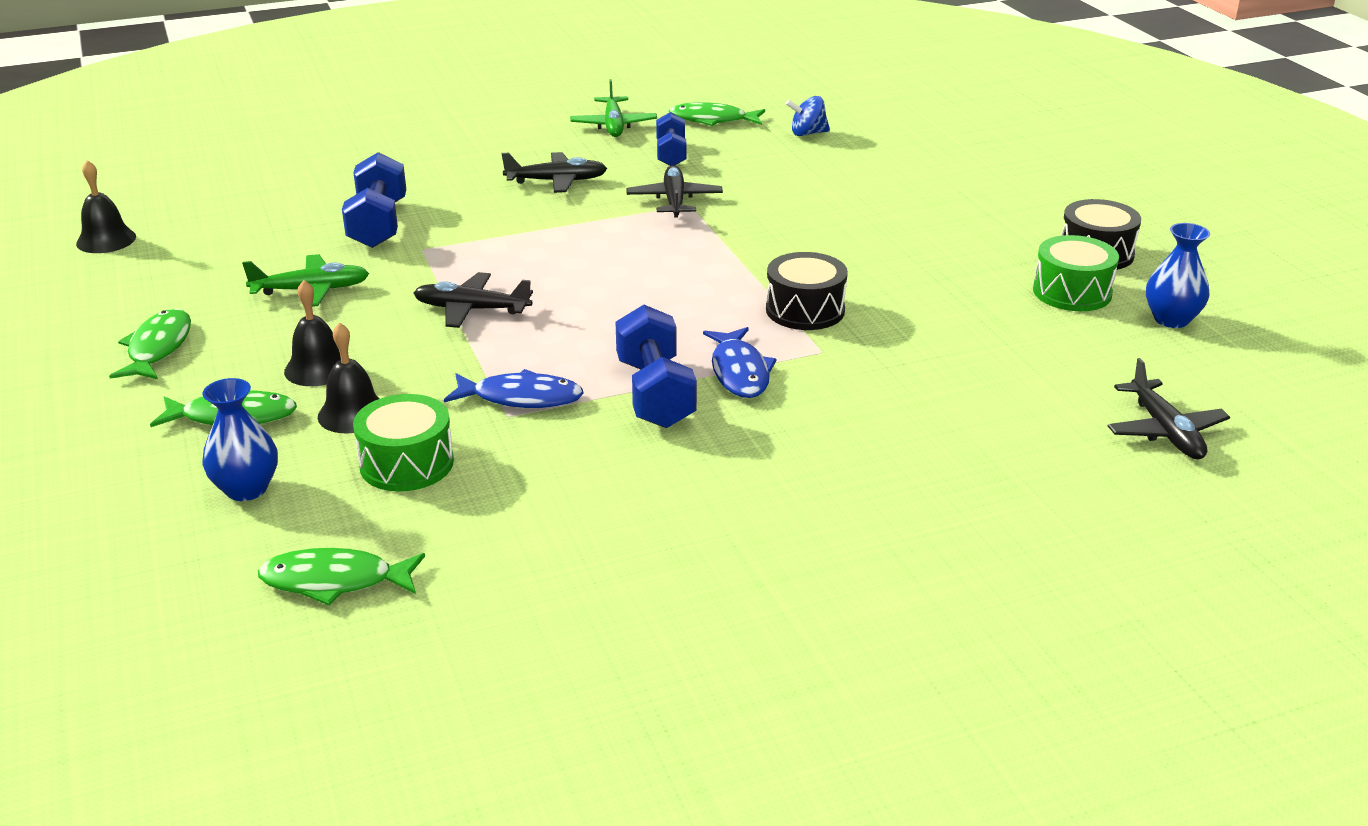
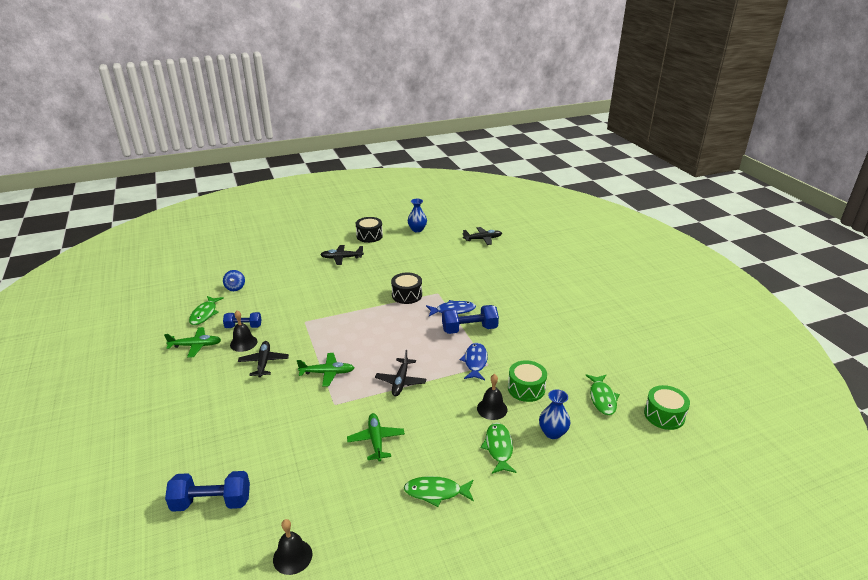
camera: 90 degrees left, 0 degrees up
black bell [284,280,341,386] -> black bell moved to [230,311,258,352]
blue dumbbell [342,152,406,248] -> blue dumbbell moved to [165,471,250,512]
black plane [627,165,723,217] -> black plane moved to [320,245,364,265]
green drum [1033,235,1119,311] -> green drum moved to [644,385,690,430]
none -> green plane [297,353,354,387]

